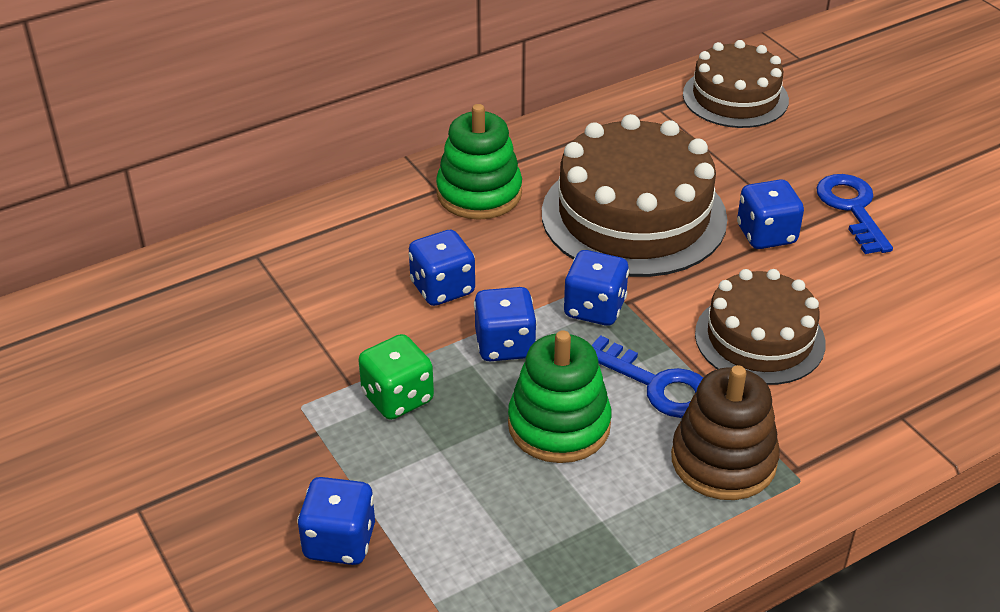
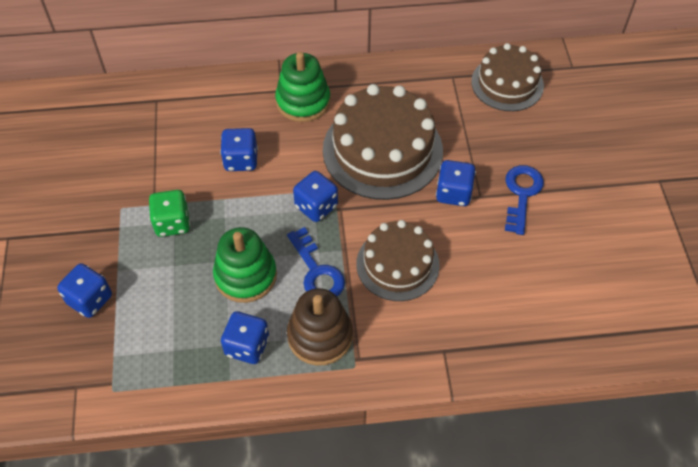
camera: 25 degrees right, 15 degrees up
blue dice [474,287,537,361] -> blue dice moved to [221,311,269,364]

